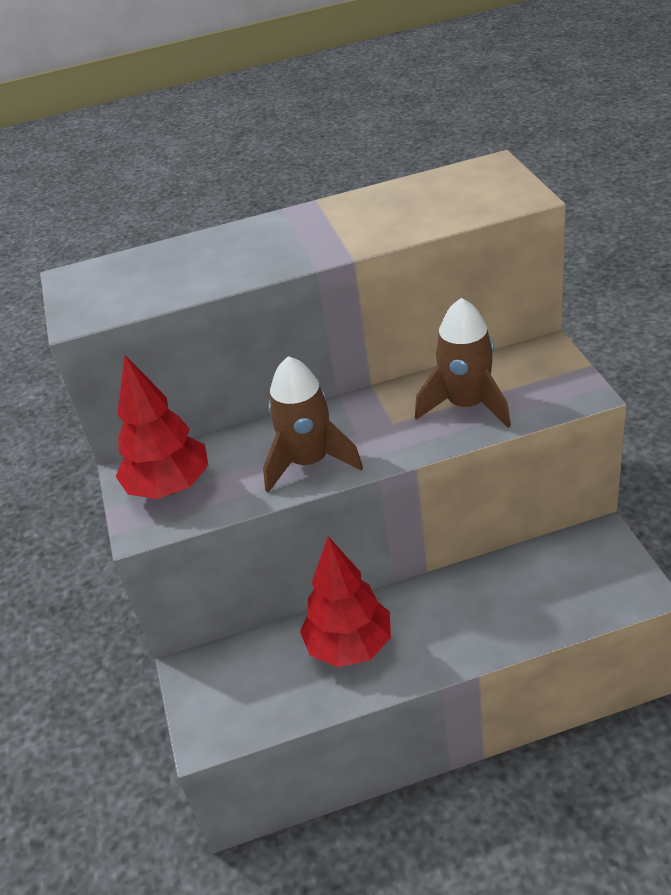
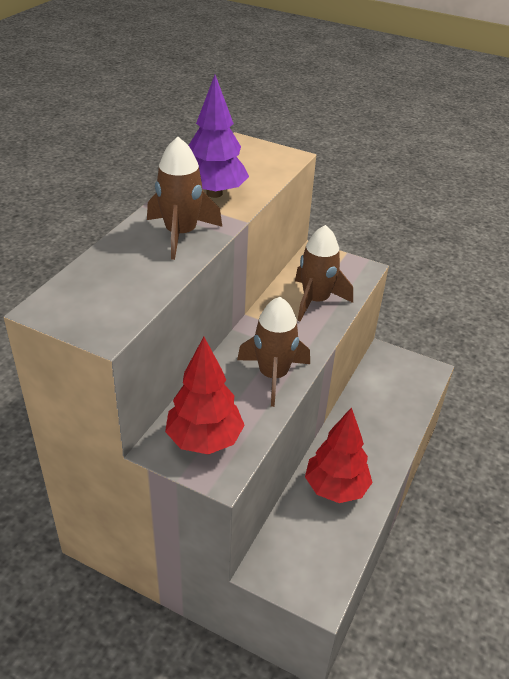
camera: 55 degrees left, 0 degrees up
none -> brown rocket [147,137,222,260]
none -> purple tree [188,75,249,198]

